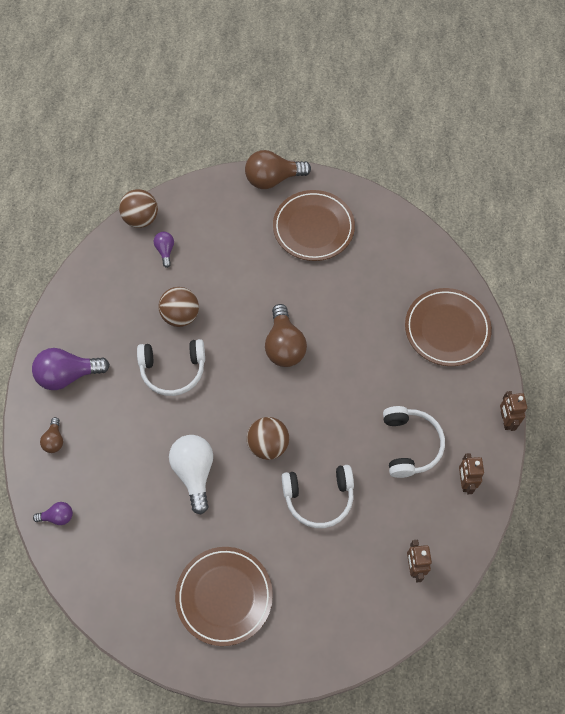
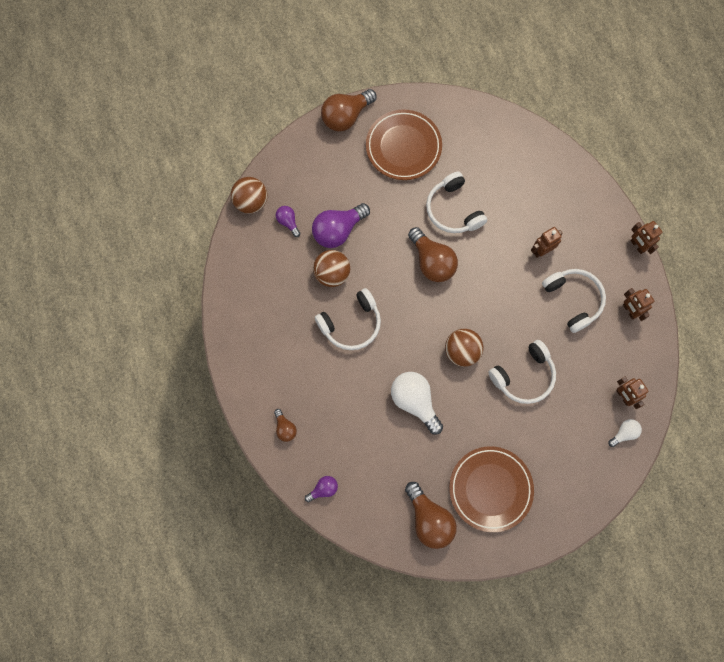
camera: 25 degrees left, 10 degrees up
purple light bulb [32,348,110,390] -> purple light bulb moved to [312,203,370,248]
brown plate [405,288,492,366] -> none
none -> brown light bulb [405,482,457,549]
none -> white headphones [426,172,487,233]
none -> brown robot [531,227,563,258]
none -> white light bulb [608,419,642,447]

